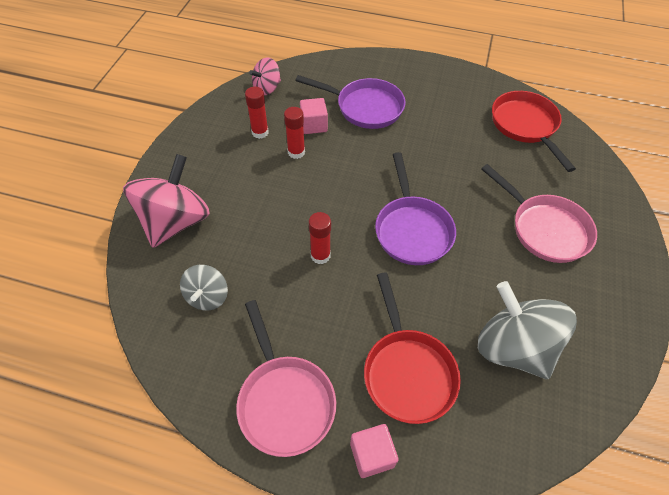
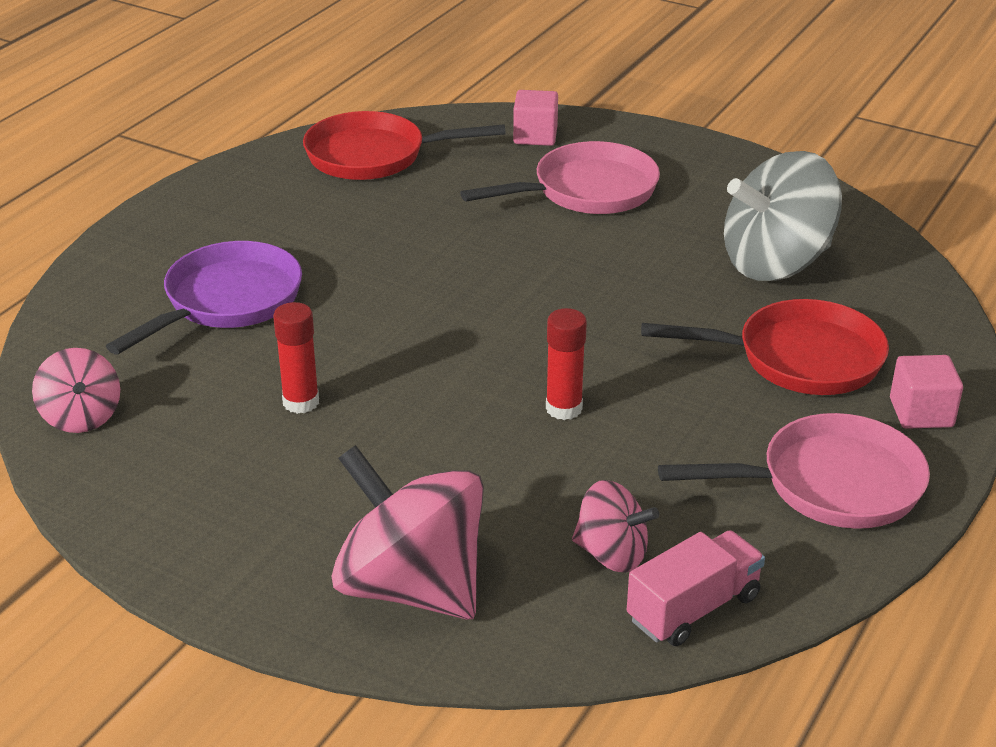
camera: 75 degrees left, 20 degrees down
grey spinning top [180,265,228,311] -> pink spinning top [572,480,659,573]
red glue stick [245,87,269,139] -> none
pink cube [300,98,328,134] -> pink cube moved to [513,90,558,146]
purple pan [375,152,456,265] -> none
none -> pink truck [627,530,765,646]

